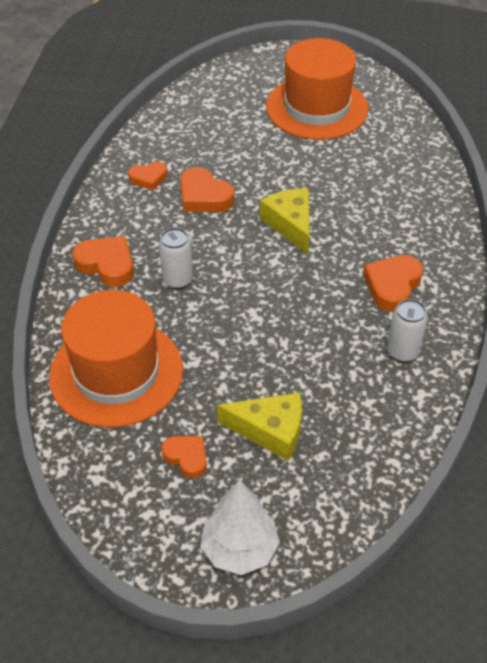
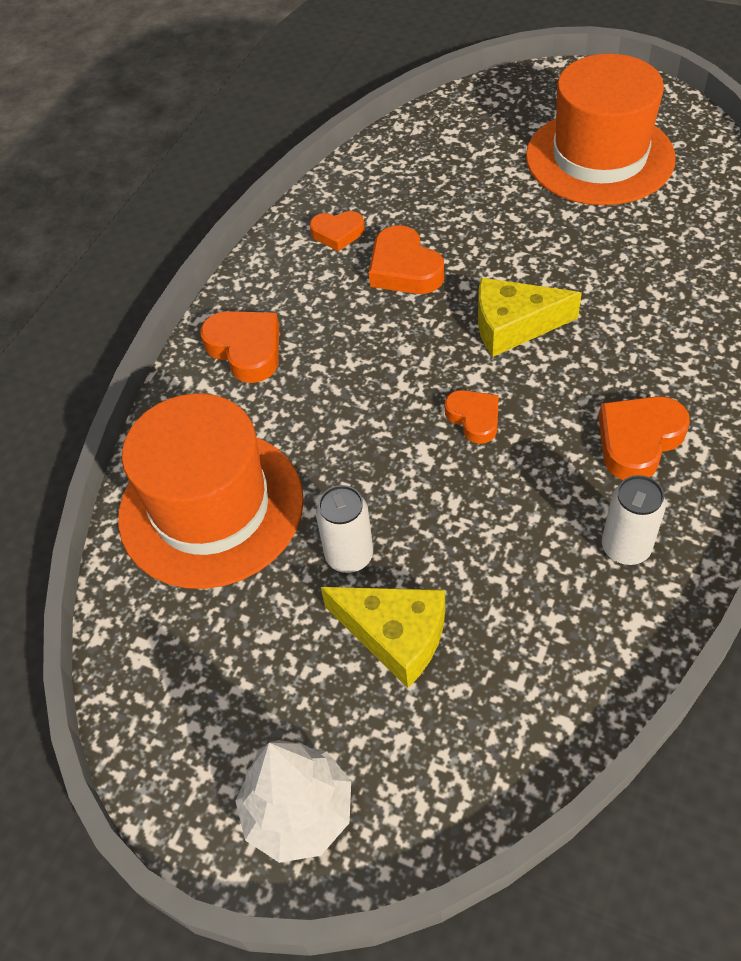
camera: 20 degrees right, 5 degrees up
white can [159,228,193,289] -> white can moved to [316,485,373,573]
orange heart [161,436,207,478] -> orange heart moved to [445,390,499,444]
yellow cheese [260,188,309,254] -> yellow cheese turned 90 degrees counterclockwise [478,278,582,357]

